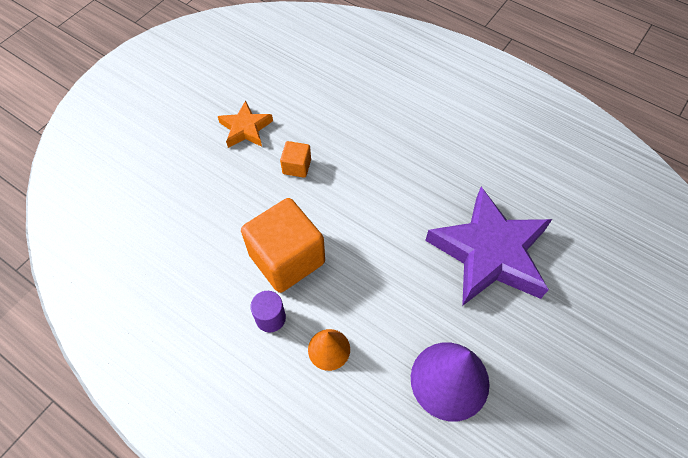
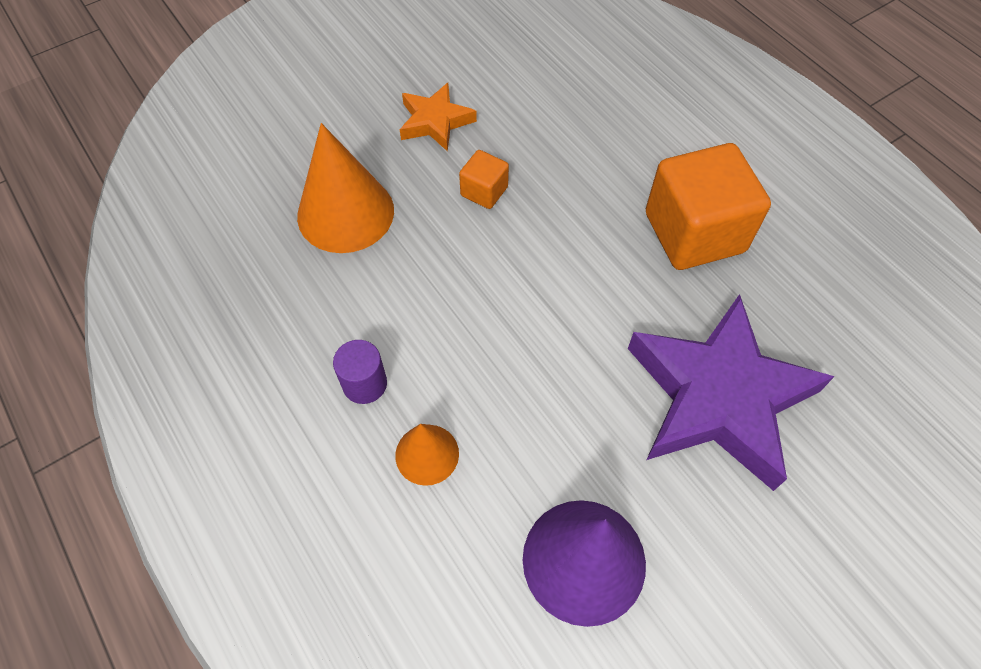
camera: 20 degrees right, 0 degrees up
orange cube [241,198,325,293] -> orange cube moved to [646,143,771,270]
none -> orange cone [297,123,394,253]

